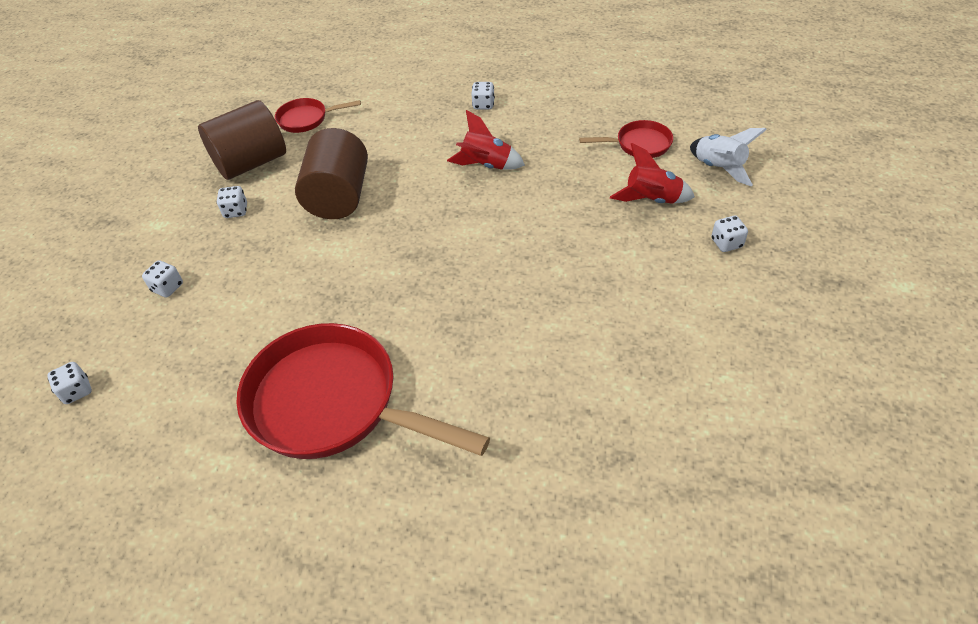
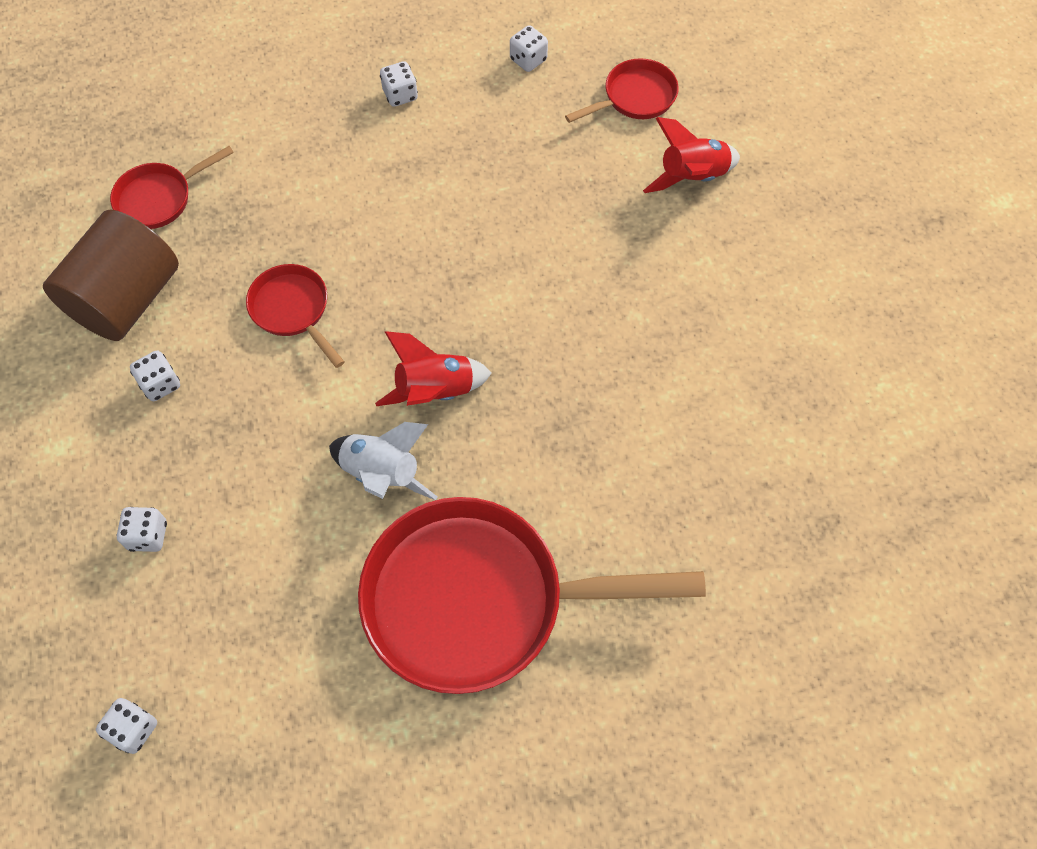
camera: 30 degrees left, 15 degrees up
brown cylinder [295,128,368,219] -> red pan [246,264,345,368]
red rocket [447,110,525,170] -> red rocket moved to [375,331,492,406]
white rocket [690,128,767,186] -> white rocket moved to [329,422,438,500]
white dice [712,216,748,252] -> white dice moved to [510,25,548,72]

